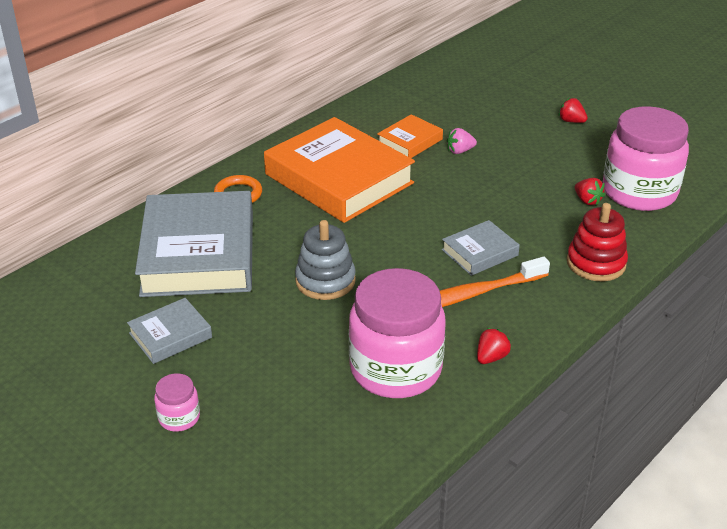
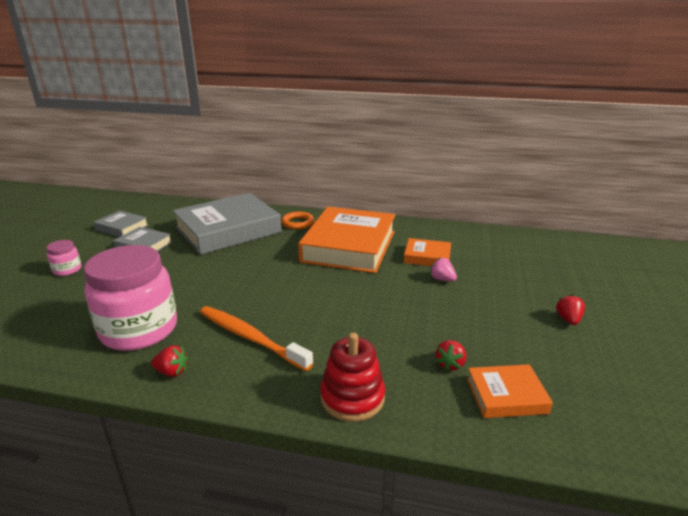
camera: 60 degrees right, 10 degrees down
grey stacking toy [295,220,356,300] -> none
grey book [442,220,520,276] -> grey book moved to [94,210,149,237]
pink jar [603,106,689,211] -> orange book [467,364,553,418]

